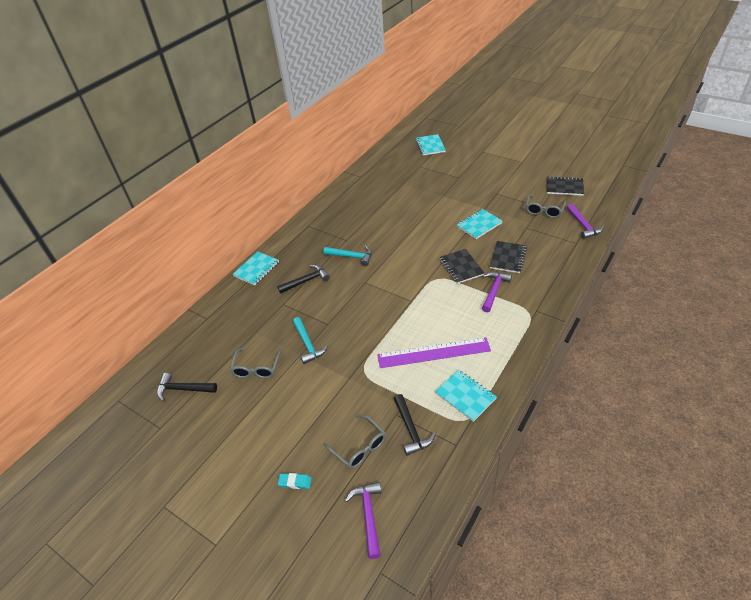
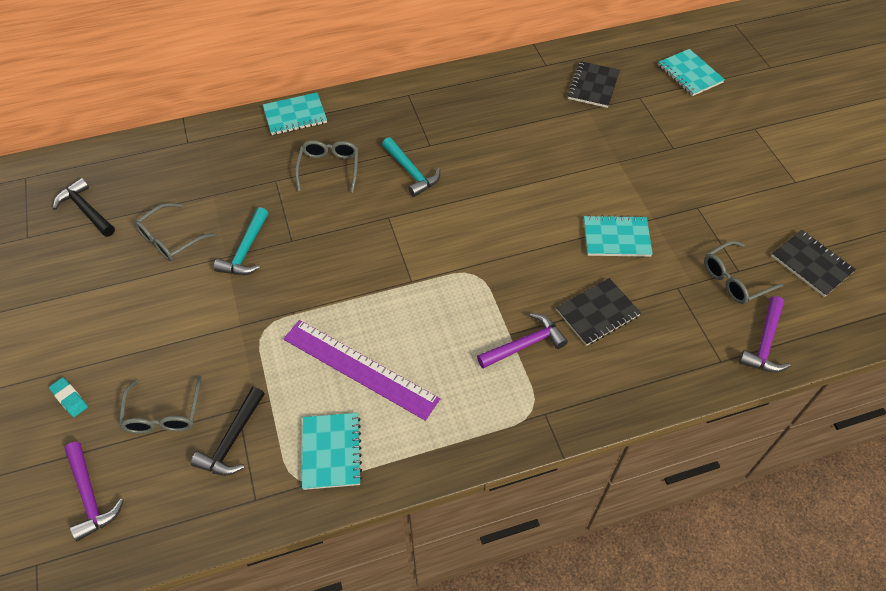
camera: 35 degrees right, 10 degrees up
black hammer [277,264,330,293] -> grey glasses [295,140,358,192]
purple hammer [345,482,382,559] -> purple hammer turned 120 degrees clockwise [65,442,124,541]
turquoise notebook [416,134,445,156] -> turquoise notebook turned 60 degrees counterclockwise [658,49,725,96]
black notebook [440,249,484,284] -> black notebook moved to [567,61,620,108]

